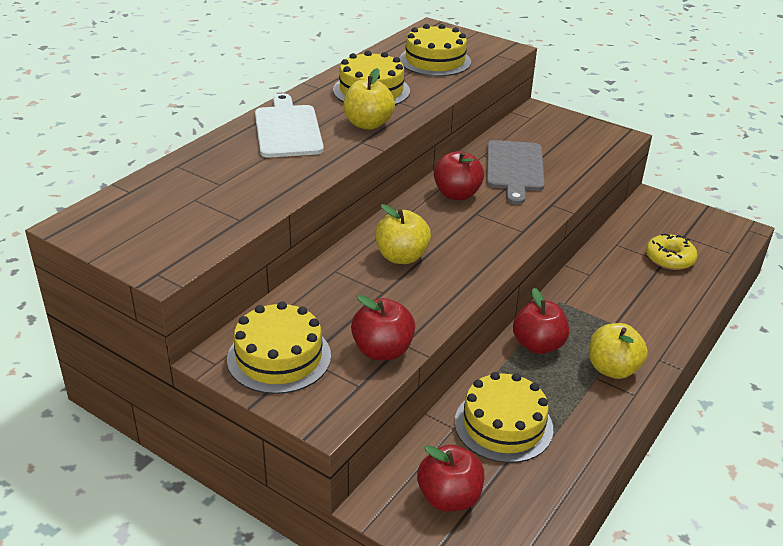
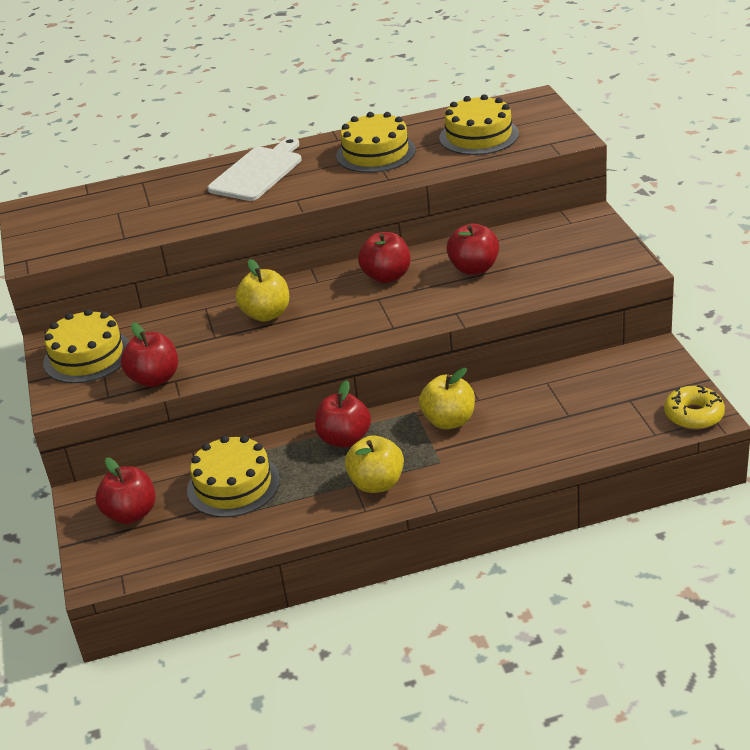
camera: 45 degrees right, 0 degrees up
yellow apple [343,68,395,130] -> yellow apple moved to [419,368,475,429]
grey cutting board [487,140,545,205] -> red apple [446,223,499,275]
yellow donut [646,234,698,270] -> yellow donut moved to [664,385,725,430]

